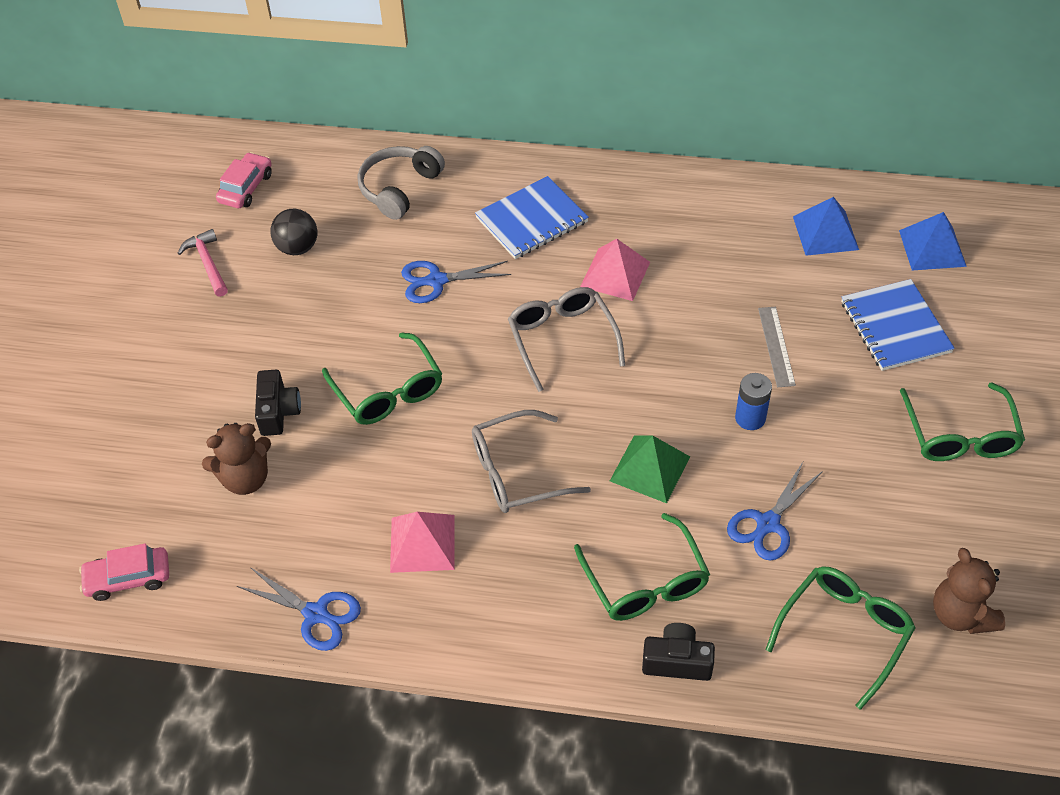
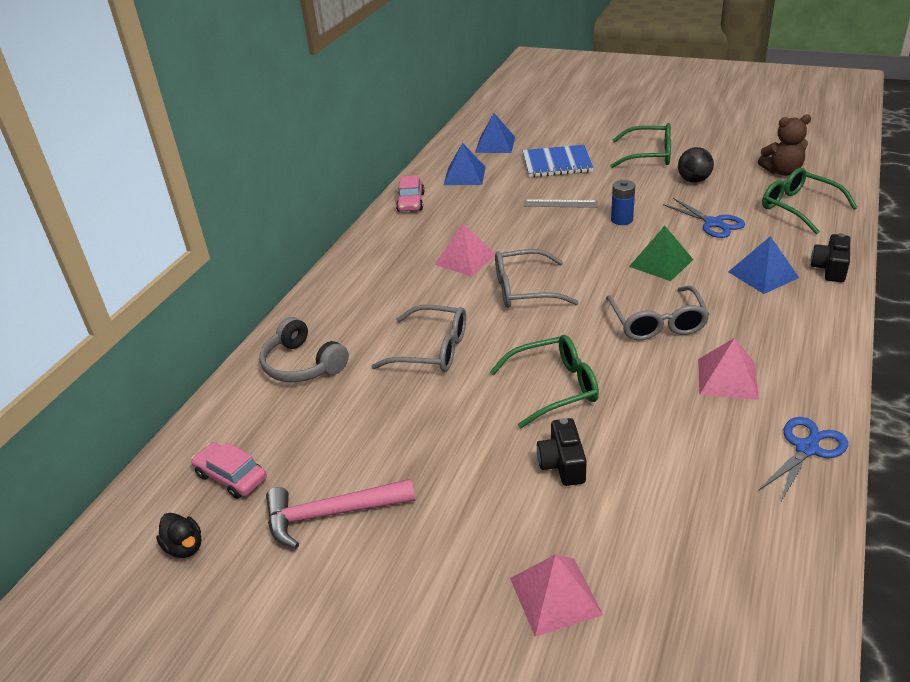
camera: 75 degrees left, 15 degrees down
pink car [79,543,169,601] -> pink car moved to [396,175,425,212]
pink hammer [177,229,228,297] -> pink hammer [266,479,415,549], size x1.50
brown teddy bear [202,423,271,495] -> none
black camera [255,370,301,436] -> black camera turned 105 degrees counterclockwise [537,418,587,486]
black ball [270,209,318,255] -> black ball moved to [678,147,714,183]
blue scissors [401,261,511,303] -> grey glasses [371,305,466,372]
blue notebook [475,176,589,259] -> none
green glasses [574,513,710,621] -> blue pyramid [728,236,799,294]
none -> black duck [156,513,201,558]
none -> pink pyramid [510,554,603,637]

